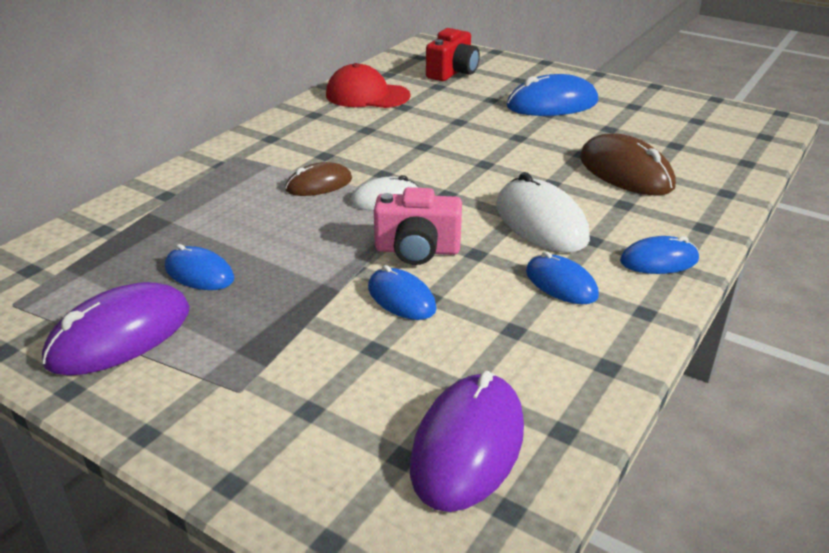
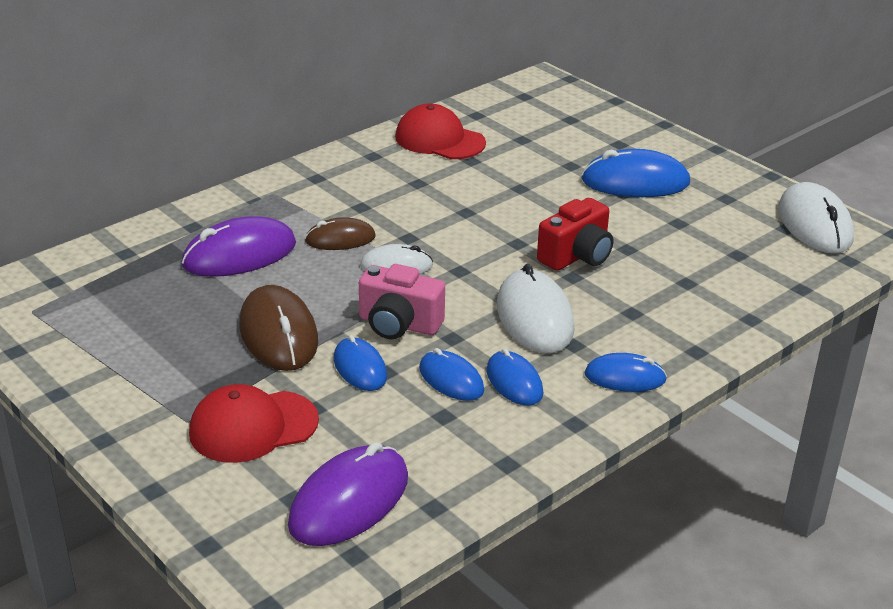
camera: 15 degrees right, 0 degrees up
purple mouse [42,282,189,376] -> purple mouse moved to [181,216,296,277]
blue mouse [165,244,234,290] -> blue mouse moved to [419,348,484,401]
red camera [426,28,480,81] -> red camera moved to [537,198,613,271]
brown mouse [580,134,676,195] -> brown mouse moved to [239,285,318,371]
none -> red cap [189,384,319,463]
none -> white mouse [778,182,854,254]

